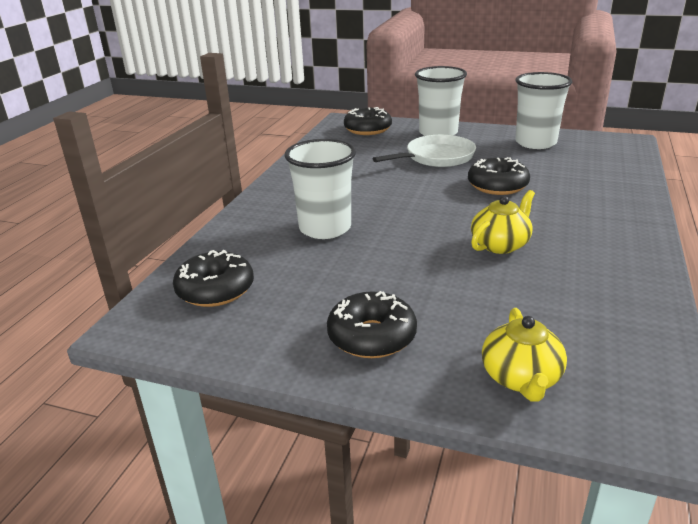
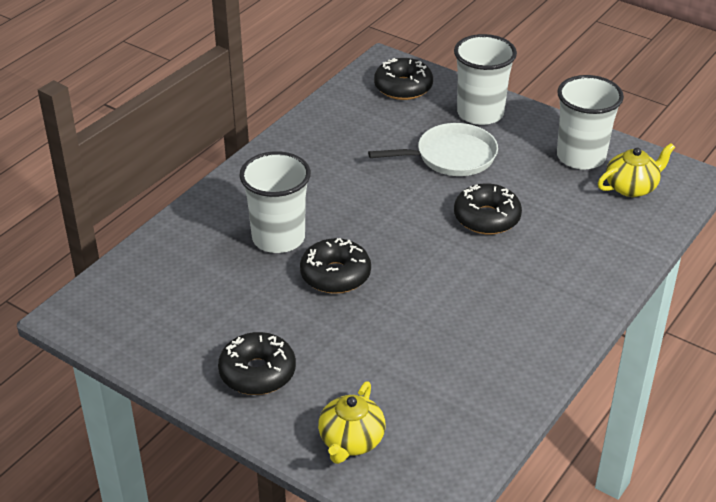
camera: 15 degrees right, 10 degrees up
black donut [173,250,254,307] -> black donut moved to [300,238,371,294]
yellow teapot [471,190,535,254] -> yellow teapot moved to [598,143,675,197]

